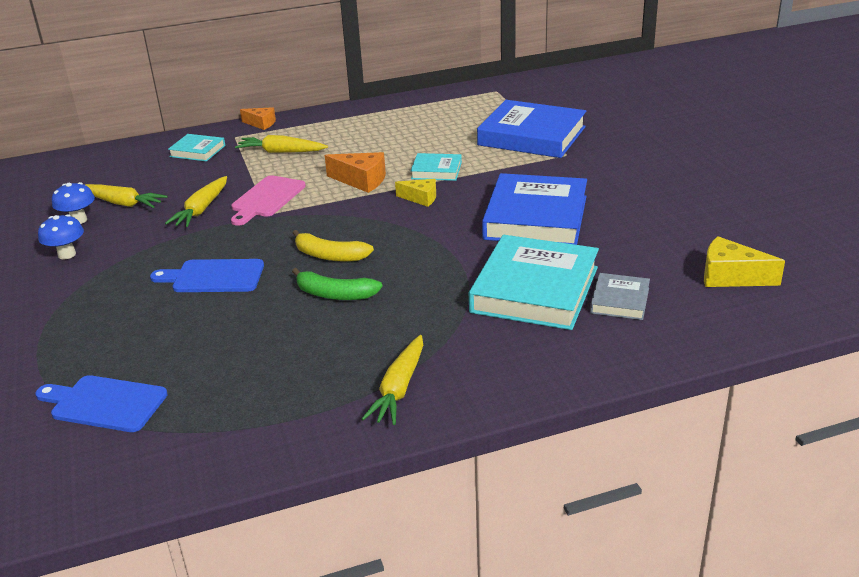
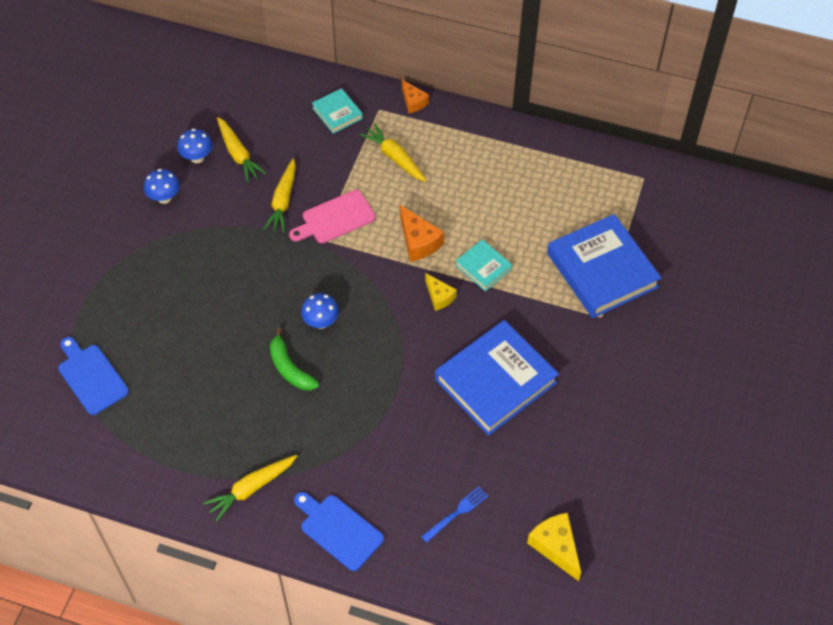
camera: 35 degrees right, 25 degrees up
blue cutting board [150,259,264,292] -> blue cutting board moved to [294,492,384,571]
yellow carrot [165,176,227,227] -> yellow carrot turned 45 degrees counterclockwise [263,158,296,233]
yellow banana [293,230,374,262] -> blue mushroom [301,293,339,329]
turquoise book [469,235,599,330] -> none
grey book [590,273,650,320] -> blue fork [421,487,488,543]

